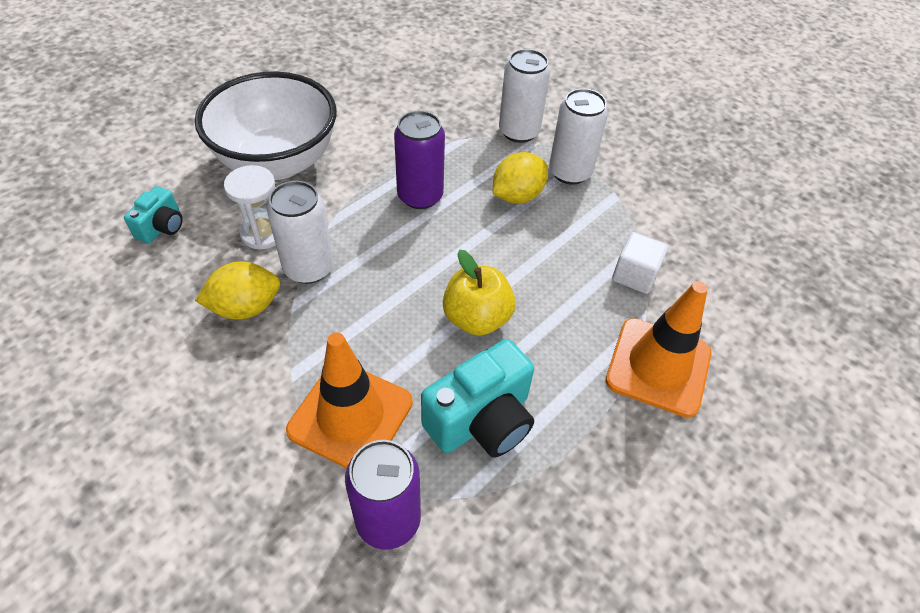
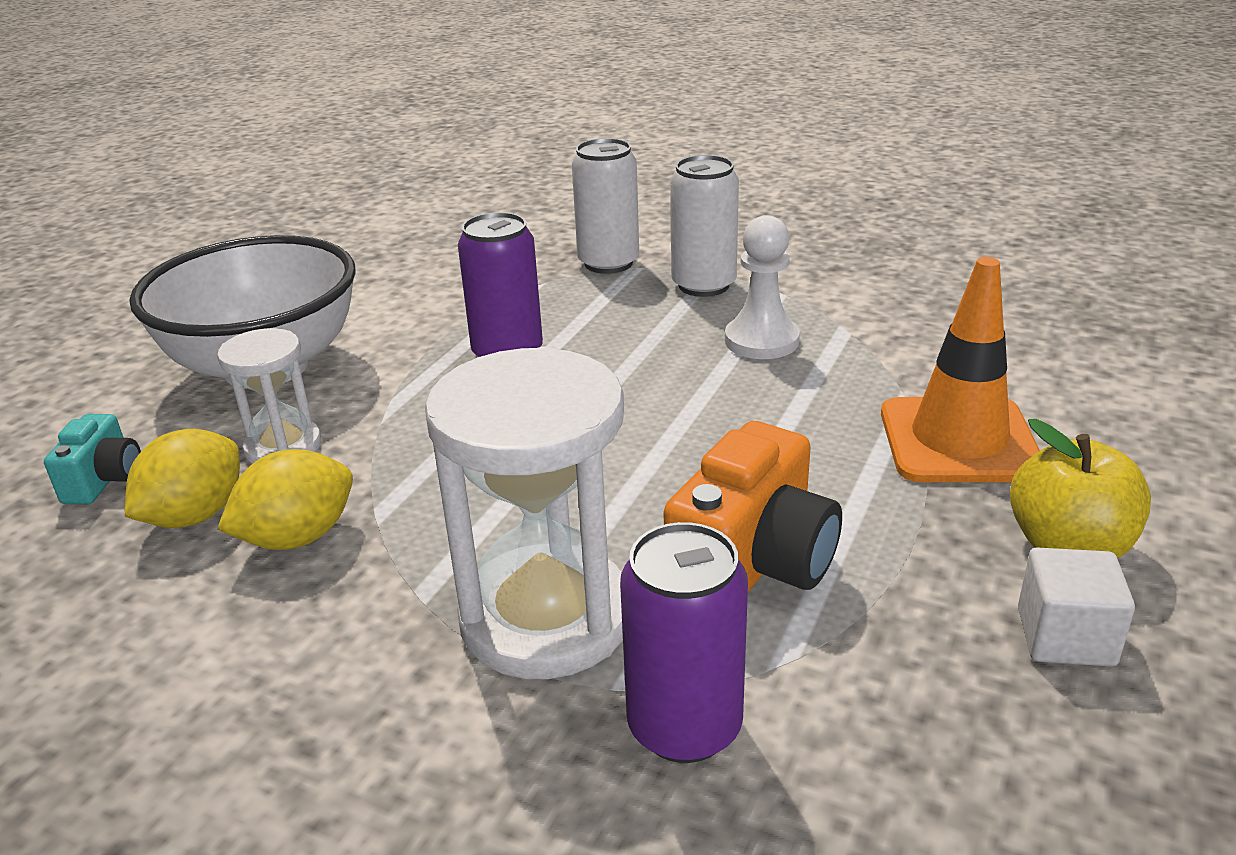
camera: 15 degrees left, 20 degrees down
white can [267,181,334,284] -> none
orange traffic cone [286,332,413,469] -> white hourglass [425,347,624,679]
turquoise camera [421,339,534,458] -> orange camera [664,421,842,592]
yellow apple [443,250,516,336] -> yellow apple moved to [1010,419,1151,558]
yellow lemon [493,152,548,204] -> yellow lemon moved to [125,429,240,528]
white cube [612,232,668,294] -> white cube moved to [1018,548,1135,667]
none -> white pawn [725,215,800,359]

